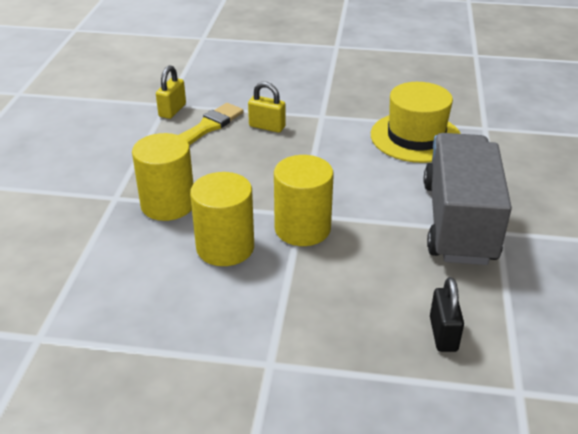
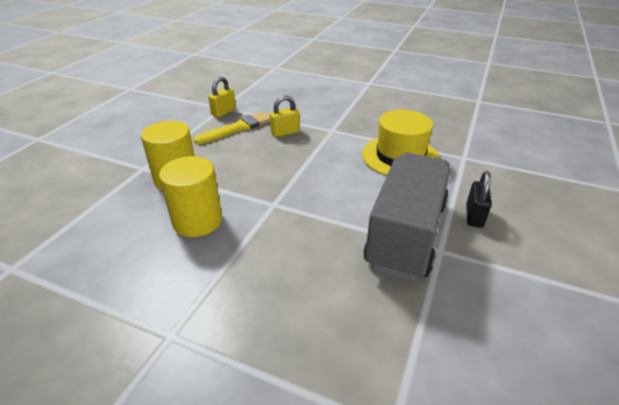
camera: 15 degrees right, 0 degrees up
yellow padlock [248,82,286,133] -> yellow padlock turned 60 degrees counterclockwise [270,95,300,137]
yellow cylinder [274,155,334,246] -> none
black padlock [430,277,464,352] -> black padlock moved to [466,171,492,228]

